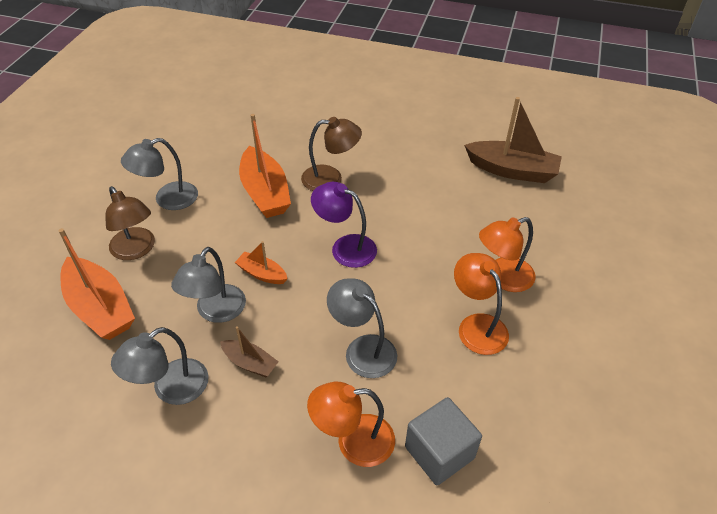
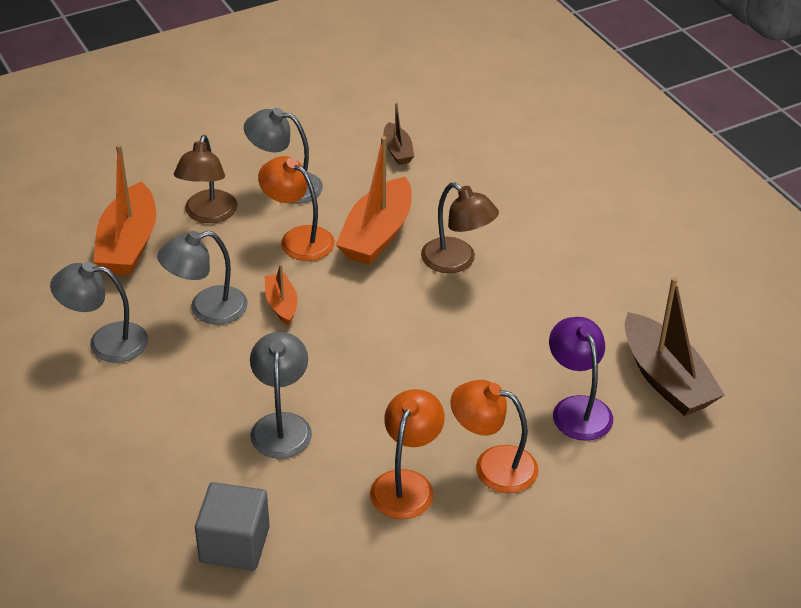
camera: 45 degrees right, 5 degrees down
brown boat [220,326,279,377] -> brown boat moved to [383,102,414,165]
orange lamp [307,382,395,467] -> orange lamp moved to [258,156,335,261]
purple lamp [311,182,377,268] -> purple lamp moved to [549,317,613,441]

